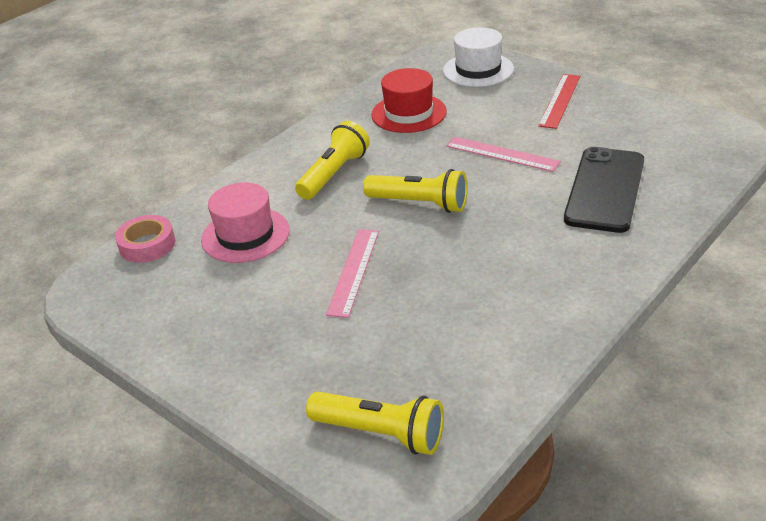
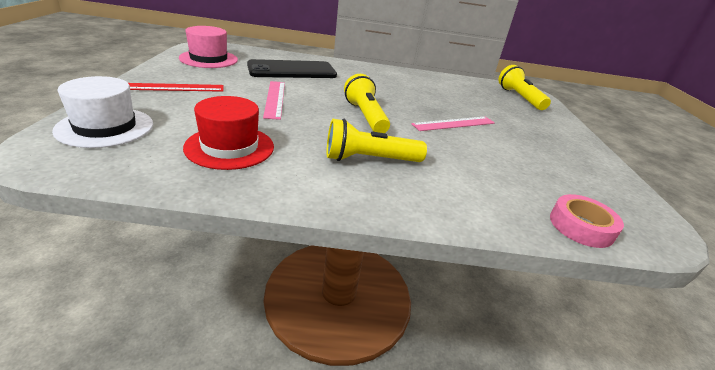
camera: 135 degrees left, 5 degrees down
pink hat [201,183,290,263] -> pink hat moved to [179,26,238,68]

